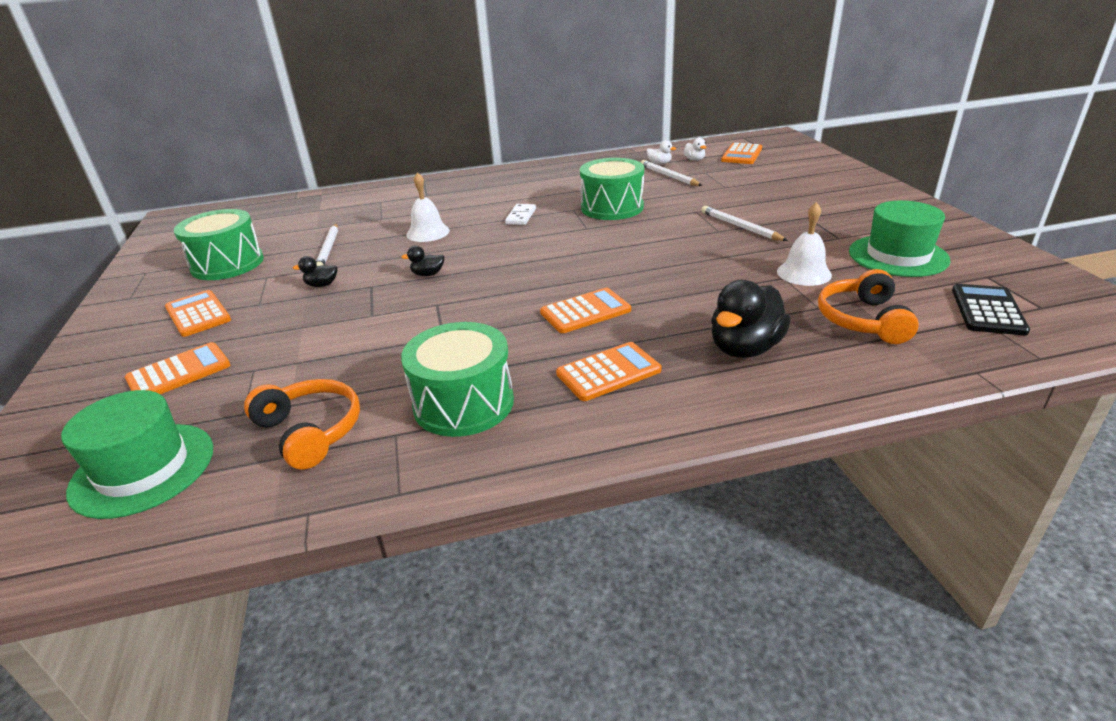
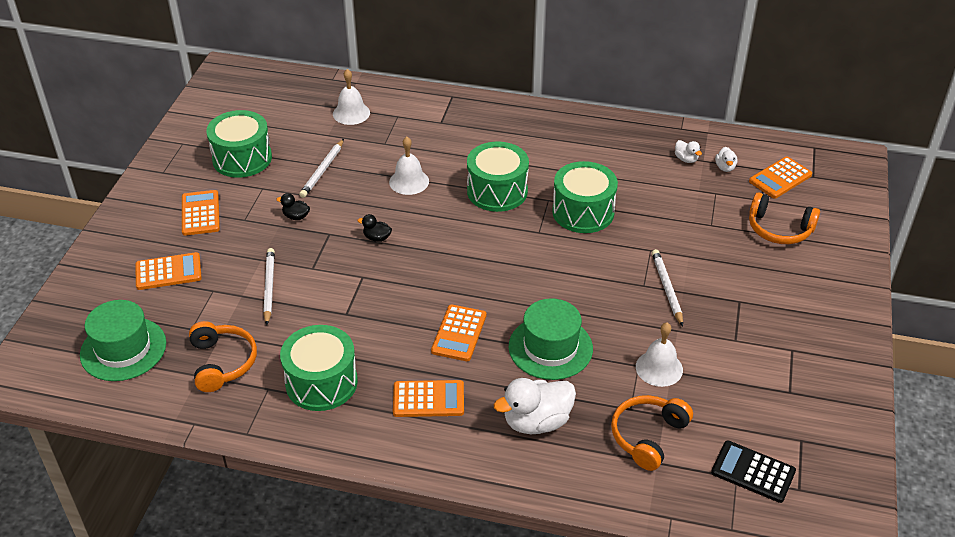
camera: 25 degrees right, 10 degrees up
white domino [505,204,536,225] -> green drum [467,142,529,212]
orange calculator [540,288,631,333] -> orange calculator turned 105 degrees clockwise [431,305,486,361]
white pencil [641,160,702,186] -> white pencil moved to [263,248,275,325]
black duck [711,280,791,358] -> white duck [494,378,576,434]
green hat [849,201,951,277] -> green hat moved to [509,298,593,380]
black calculator [952,284,1030,335] -> black calculator turned 105 degrees counterclockwise [711,441,796,503]
none -> white bell [333,69,370,125]
none -> orange headphones [749,193,820,244]

